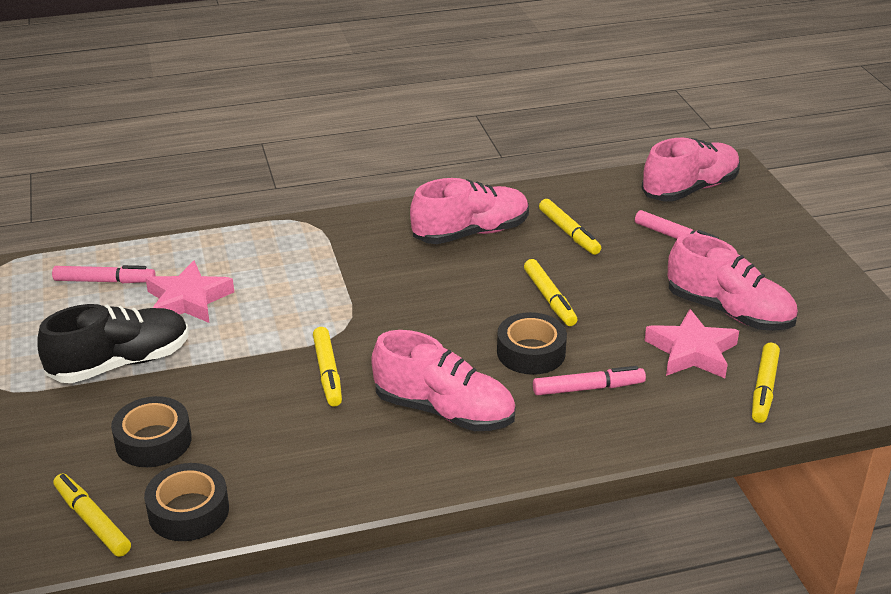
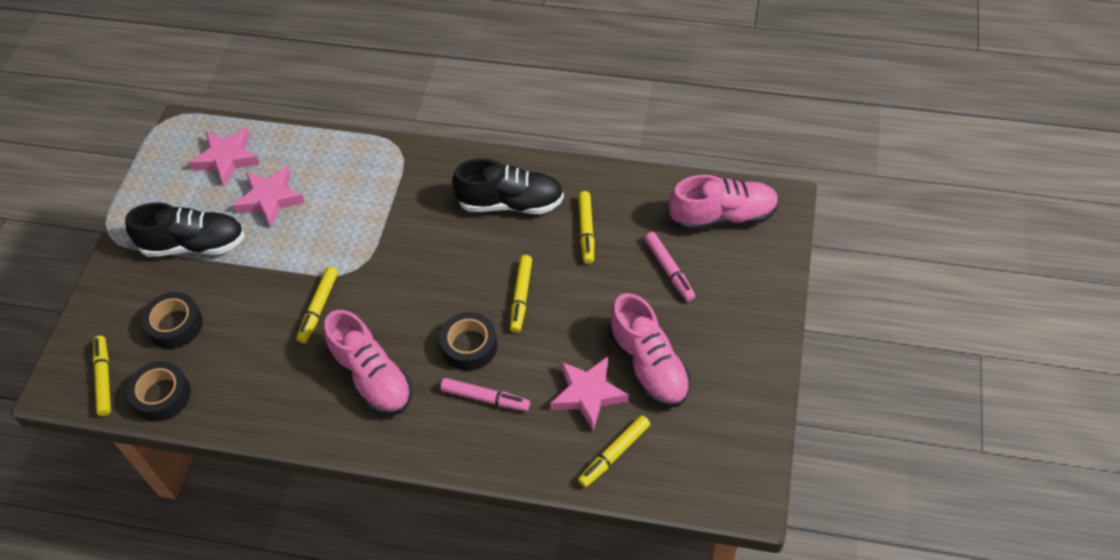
camera: 30 degrees right, 20 degrees up
pink marker [52,265,156,283] -> pink star [189,128,260,186]
pink shoe [410,178,529,244] -> black shoe [452,158,564,214]

